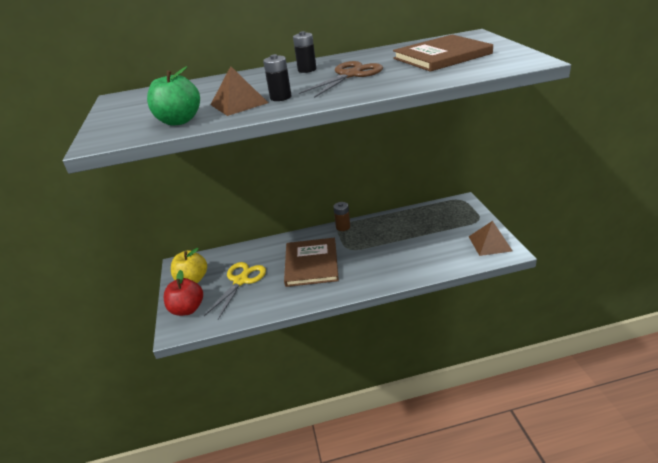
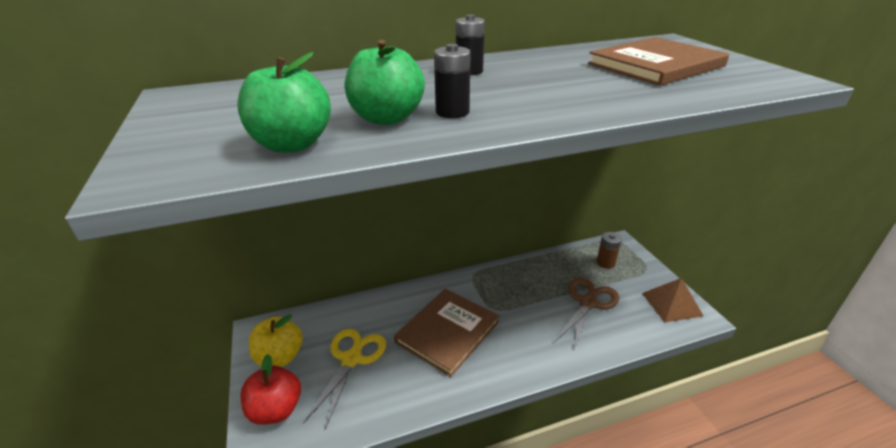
camera: 10 degrees left, 0 degrees up
brown pyramid [210,66,268,116] -> green apple [345,40,425,125]
brown book [284,238,339,287] -> brown book turned 45 degrees clockwise [394,289,499,377]
brown scissors [299,61,383,98] -> brown scissors moved to [555,278,619,352]
brown battery [333,202,350,231] -> brown battery moved to [597,232,622,269]

